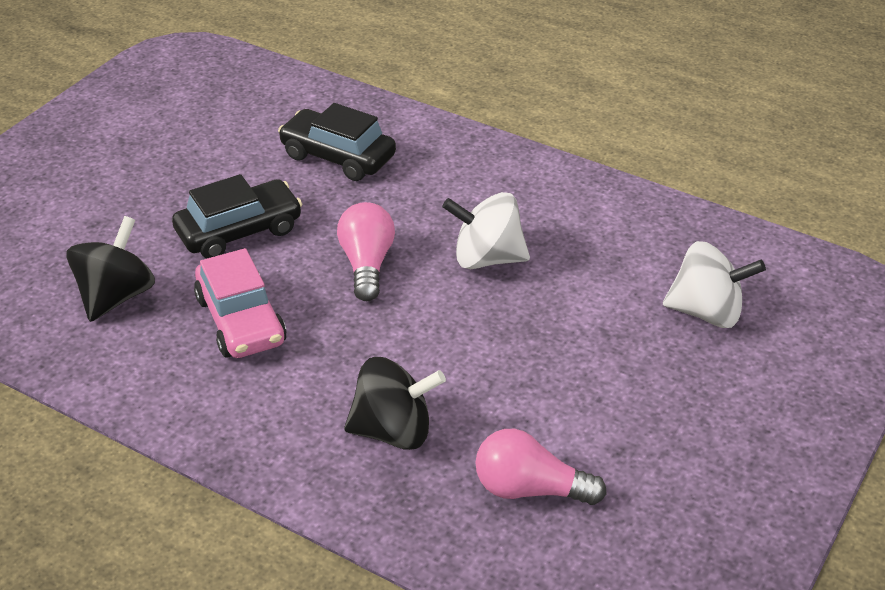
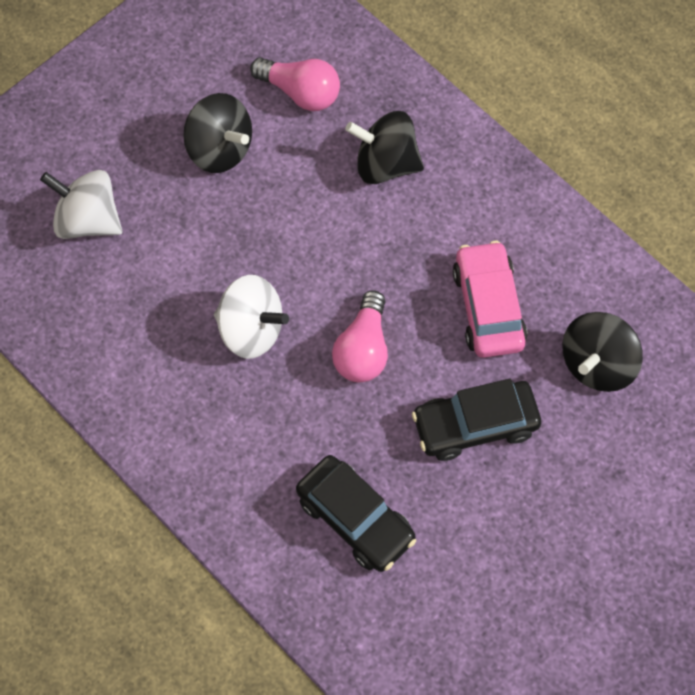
camera: 165 degrees left, 25 degrees up
none -> black spinning top [183,93,252,173]

